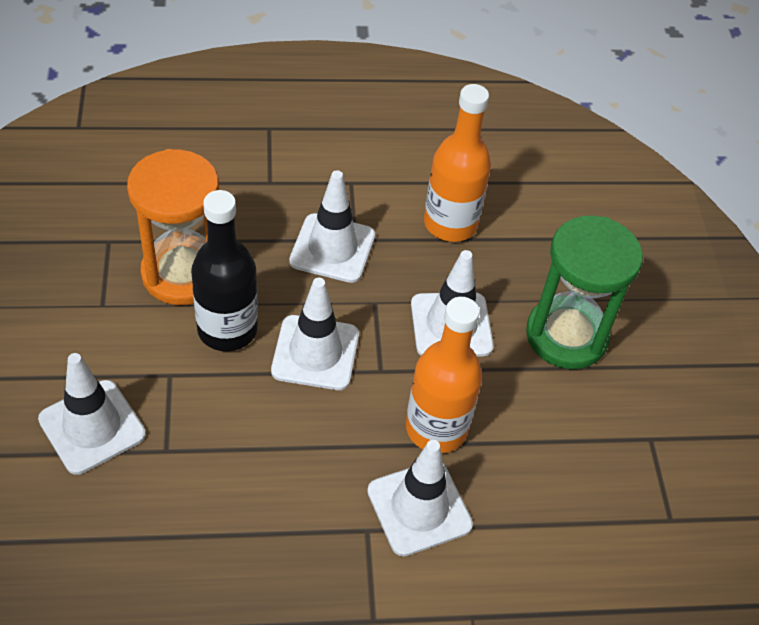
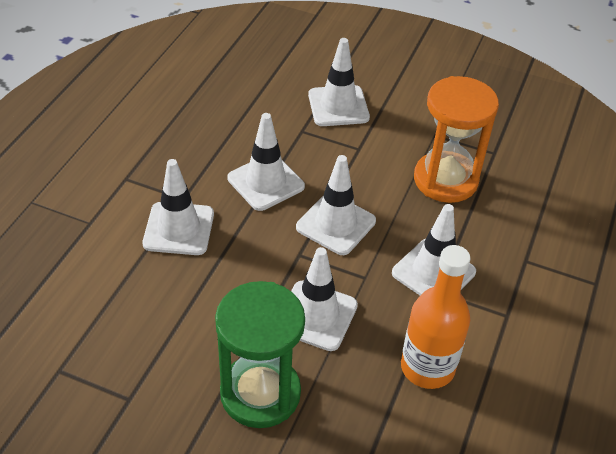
camera: 120 degrees right, 5 degrees down
black bottle [191,190,258,351] -> none
orange bottle [406,297,482,453] -> none
none -> white traffic cone [227,113,305,211]

